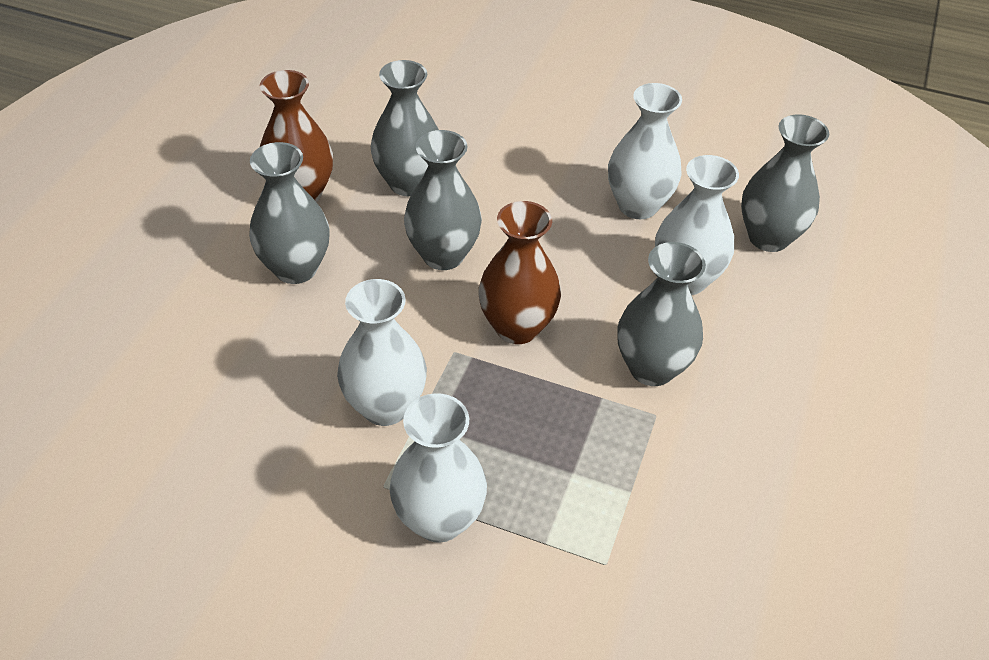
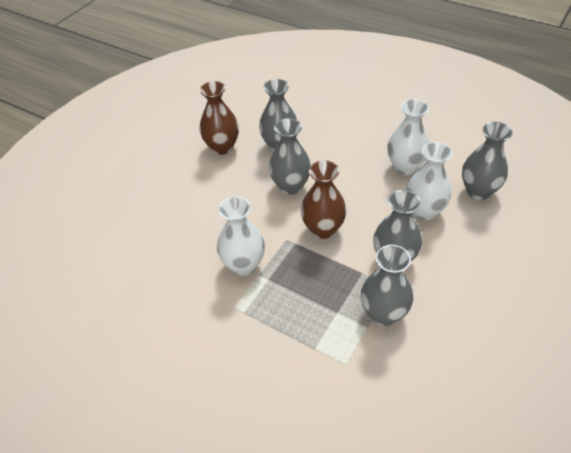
camera: 15 degrees right, 0 degrees up
grey vase [249,142,330,284] -> grey vase moved to [361,245,413,326]
white vase [390,393,487,543] -> none

